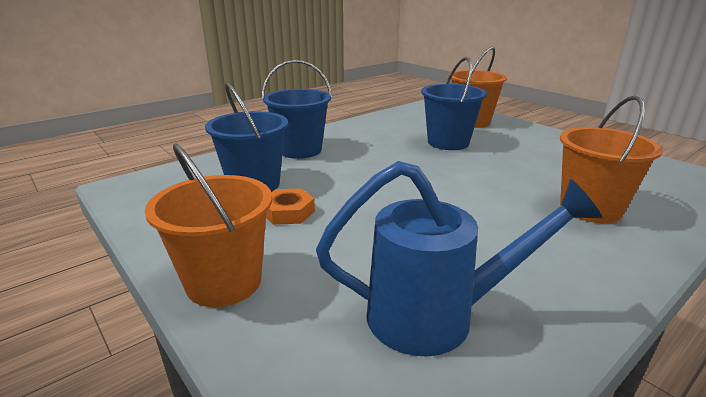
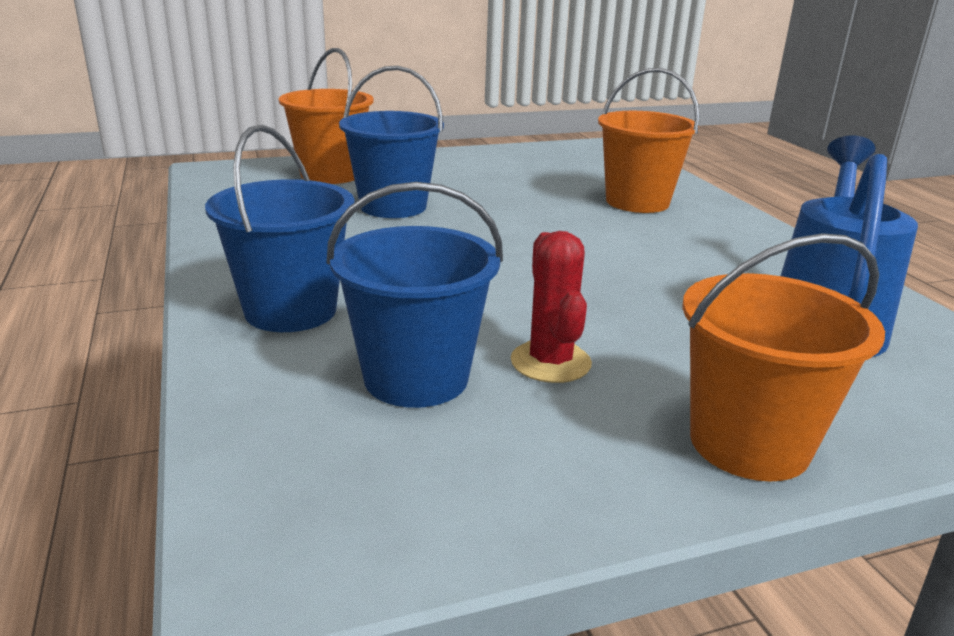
camera: 70 degrees left, 0 degrees up
orange nut [266,188,315,225] -> red cactus [511,231,592,383]

